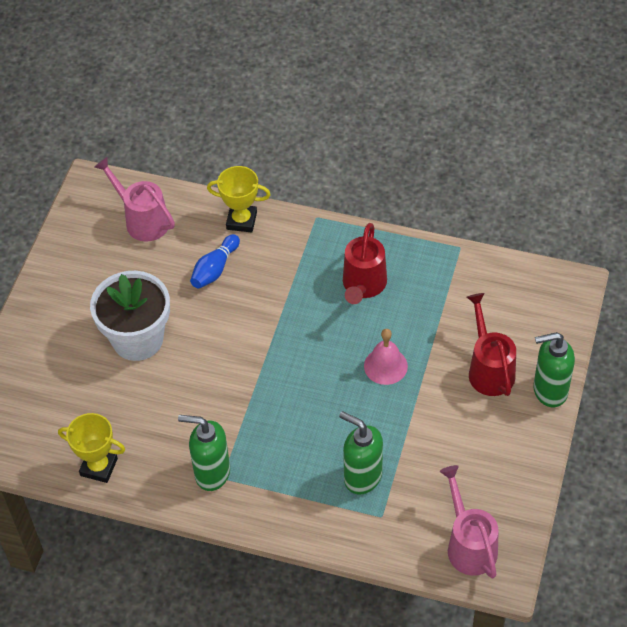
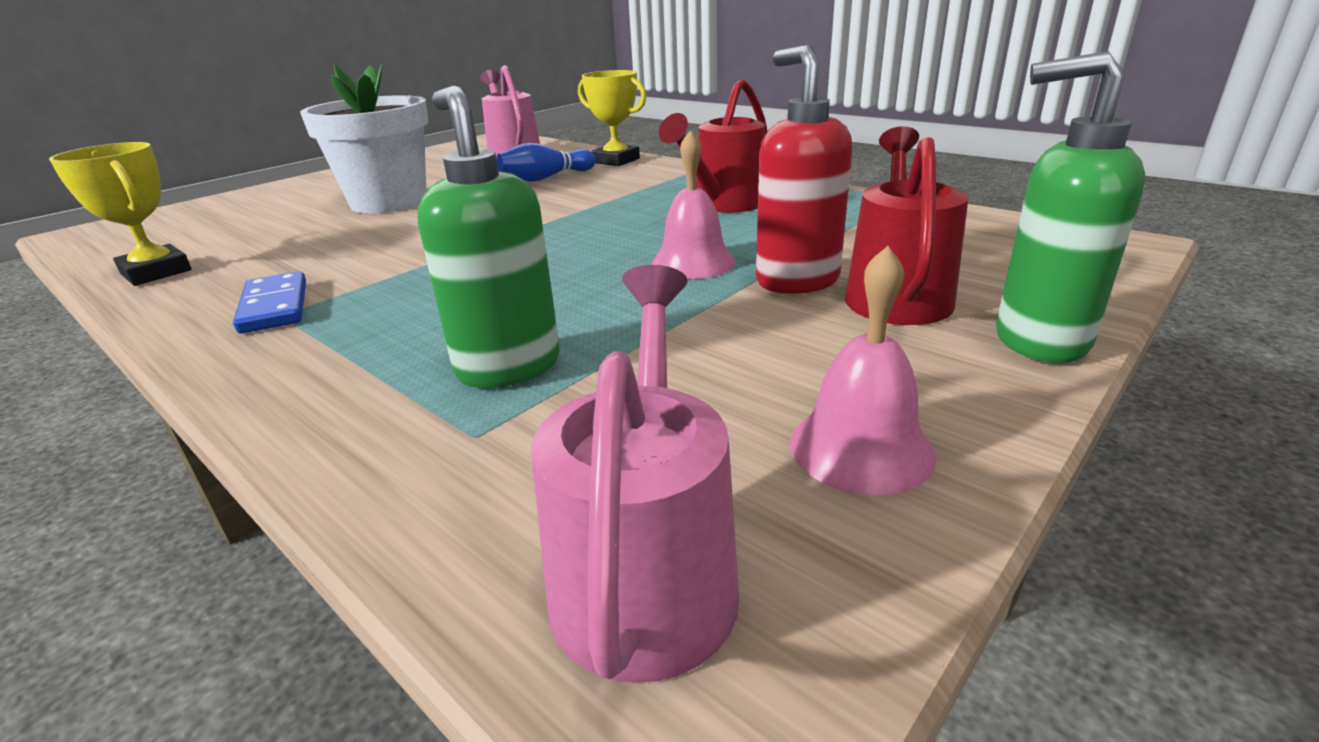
camera: 25 degrees right, 25 degrees down
green soap dispenser [178,415,230,491] -> blue domino [233,271,306,334]
none -> red soap dispenser [756,45,852,294]
none -> pink bell [790,246,936,495]

